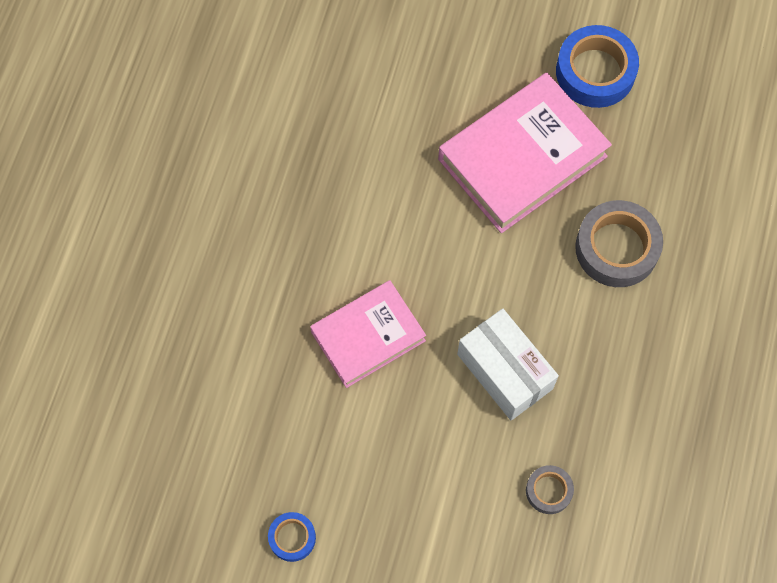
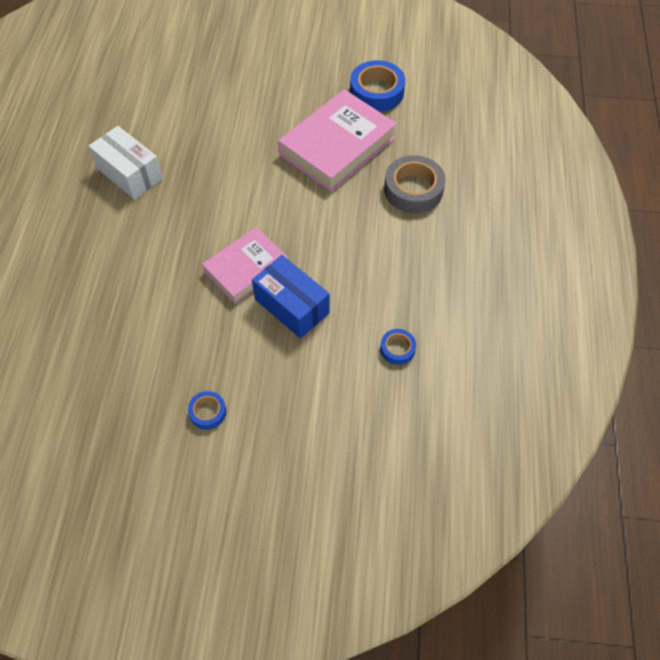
camera: 10 degrees left, 10 degrees down
white box [457,309,559,420] -> white box moved to [88,126,163,200]
grey tape [526,465,574,514] -> blue tape [380,329,416,365]
none -> blue box [252,255,330,339]

